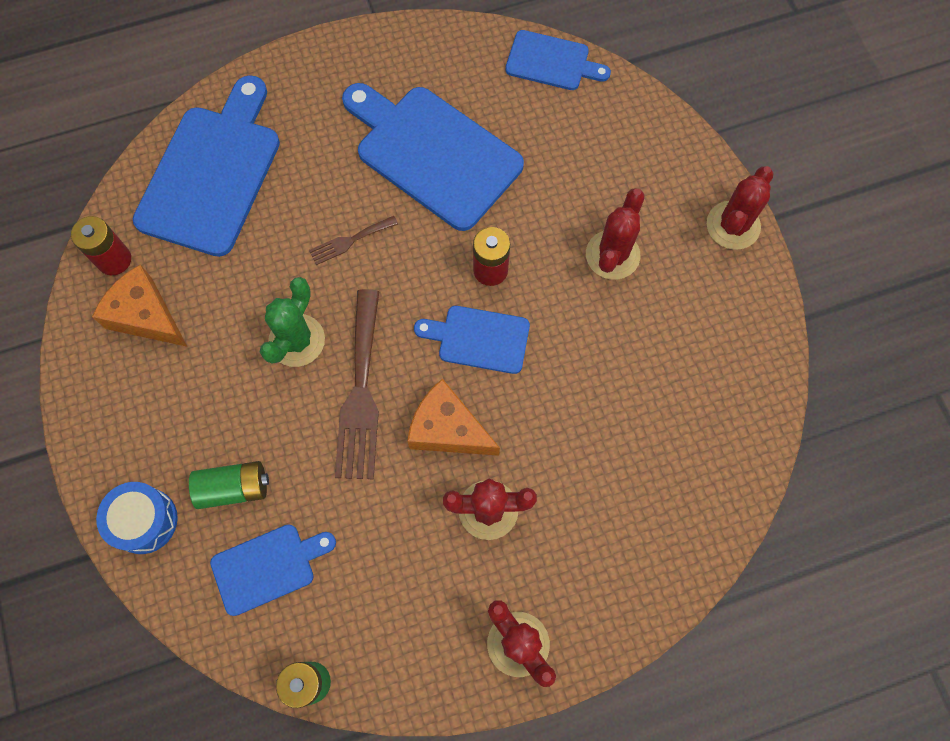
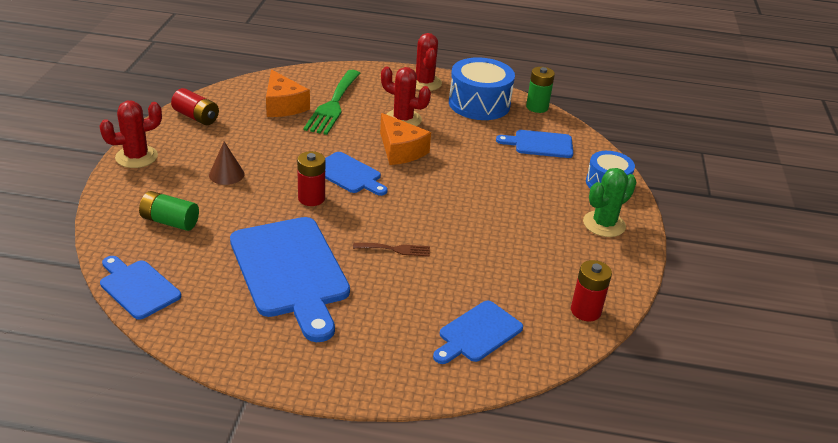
camera: 155 degrees left, 35 degrees down
orange cheese [92,265,187,347] -> orange cheese moved to [266,70,310,117]
blue cutting board [133,75,280,257] -> blue cutting board [433,301,523,364], size x0.54
green battery [189,461,269,509] -> green battery moved to [139,191,199,231]
green cactus [260,277,325,367] -> green cactus moved to [583,168,636,237]
brown fork [335,289,380,479] -> none
red cactus [586,188,644,280] -> brown cone [209,142,244,185]
none -> red battery [171,88,219,125]
none -> green fork [303,70,361,135]
none -> blue drum [449,57,515,120]

